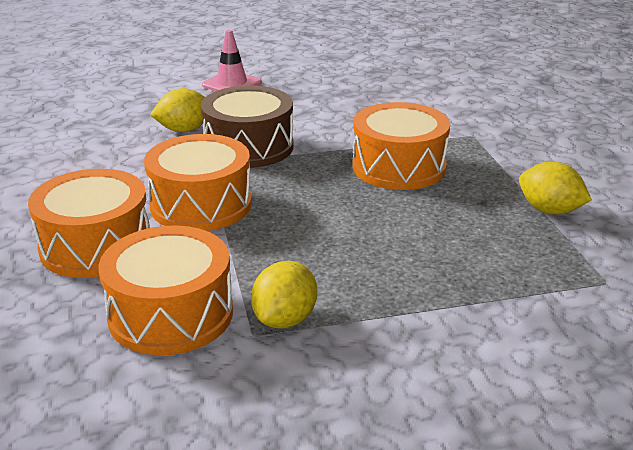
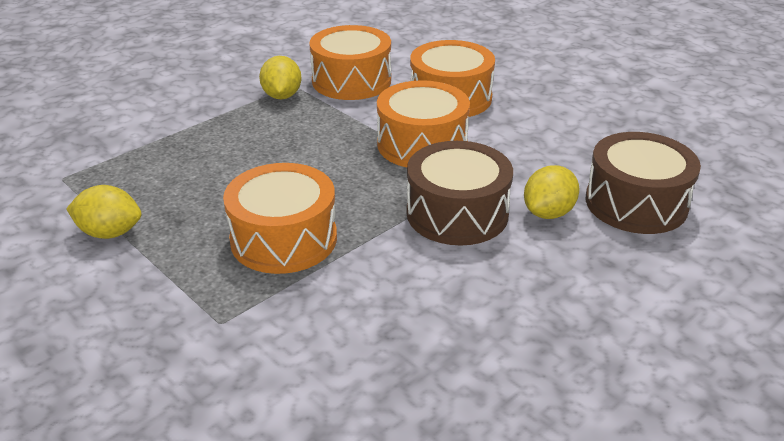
camera: 150 degrees right, 5 degrees up
pink traffic cone [202,30,262,91] -> none
none -> brown drum [586,132,701,234]

